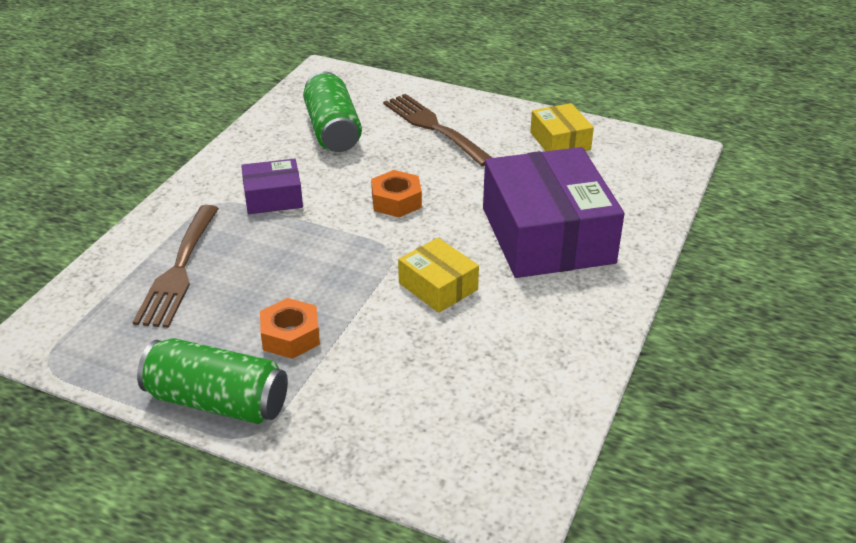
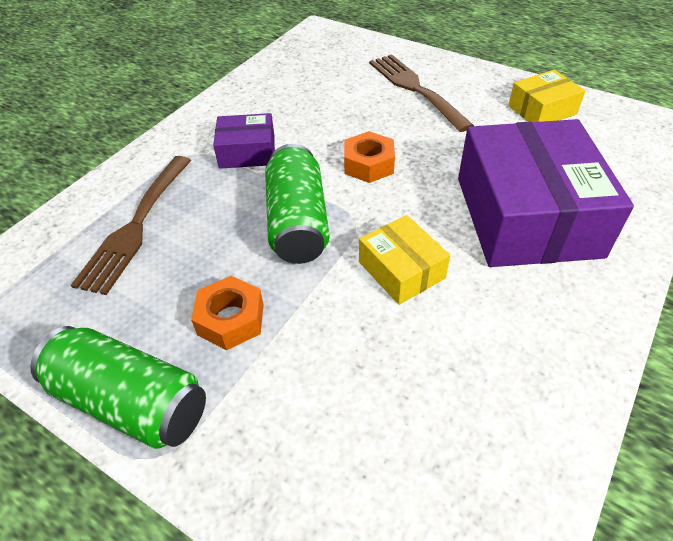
camera: 10 degrees right, 10 degrees up
green can [303,71,362,152] -> green can moved to [265,144,330,264]
yellow box [530,103,594,151] -> yellow box turned 75 degrees clockwise [508,70,586,122]

